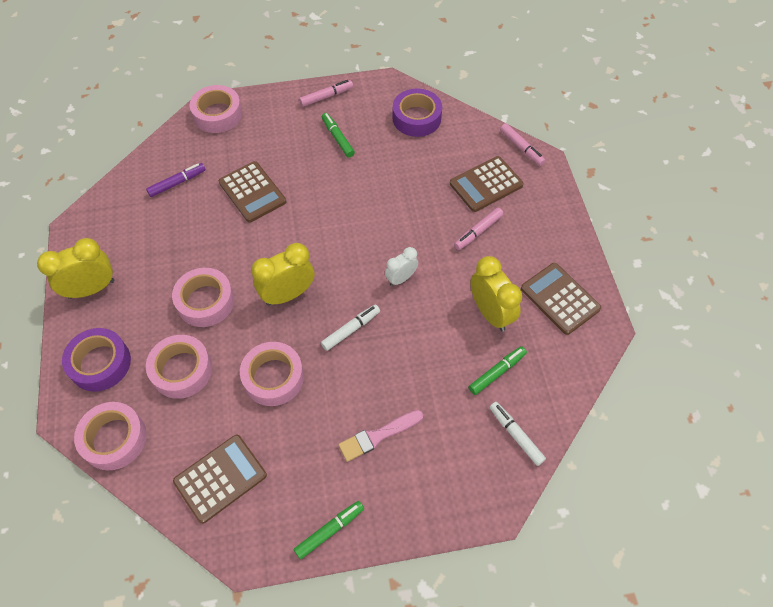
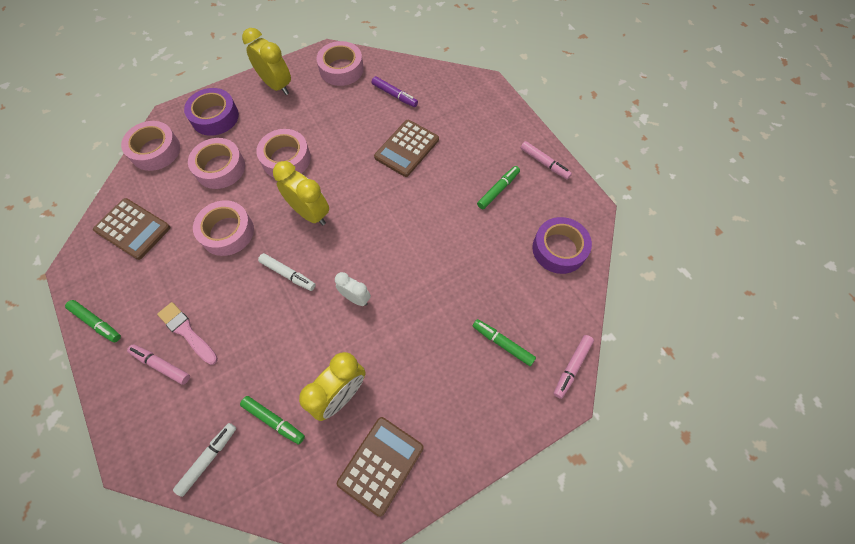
camera: 70 degrees right, 5 degrees up
pink tape [190,85,242,133] -> pink tape moved to [316,41,364,86]
brown calculator [450,156,524,212] -> green marker [473,319,536,366]
pink marker [454,208,504,250] -> pink marker moved to [127,344,190,385]

